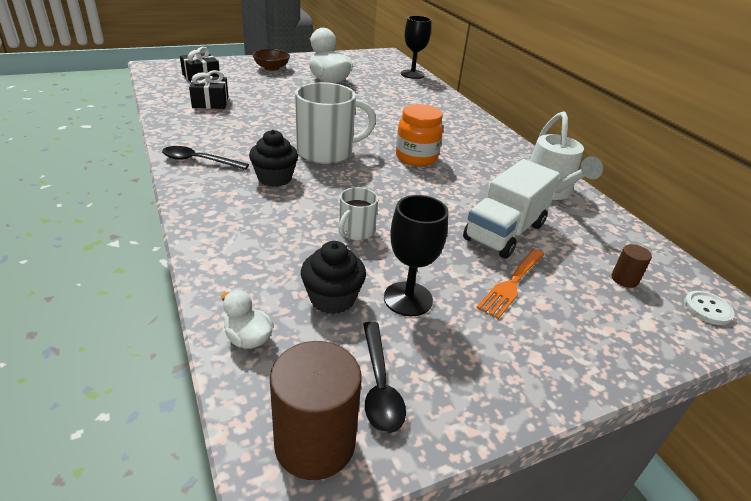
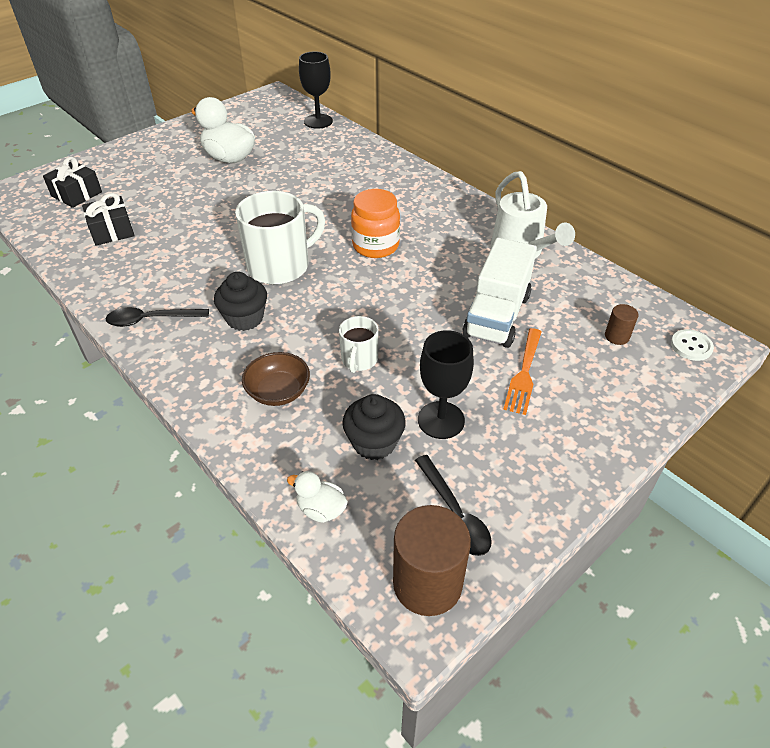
camera: 15 degrees left, 10 degrees up
brown bowl [252,49,290,71] -> brown bowl moved to [242,352,310,406]

